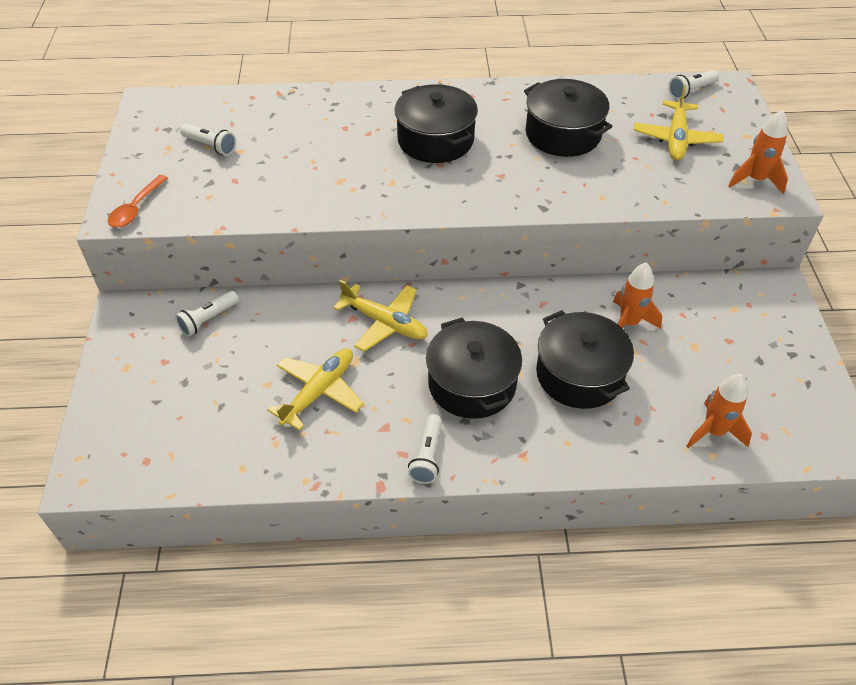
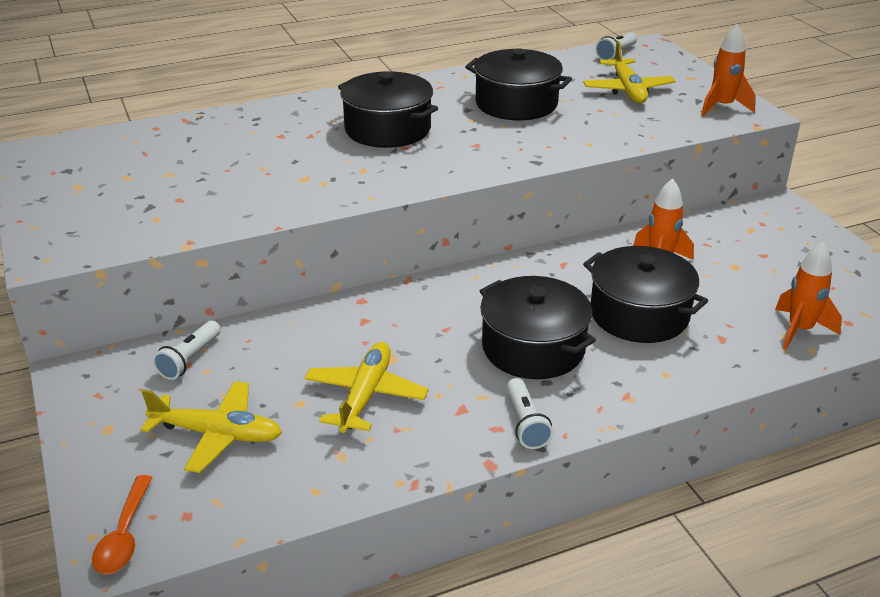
camera: 20 degrees left, 15 degrees down
orange spoon [108,175,168,228] -> orange spoon moved to [92,475,153,574]
white flashlight [180,124,236,156] -> none
yellow plane [333,280,428,352] -> yellow plane moved to [140,381,282,473]

